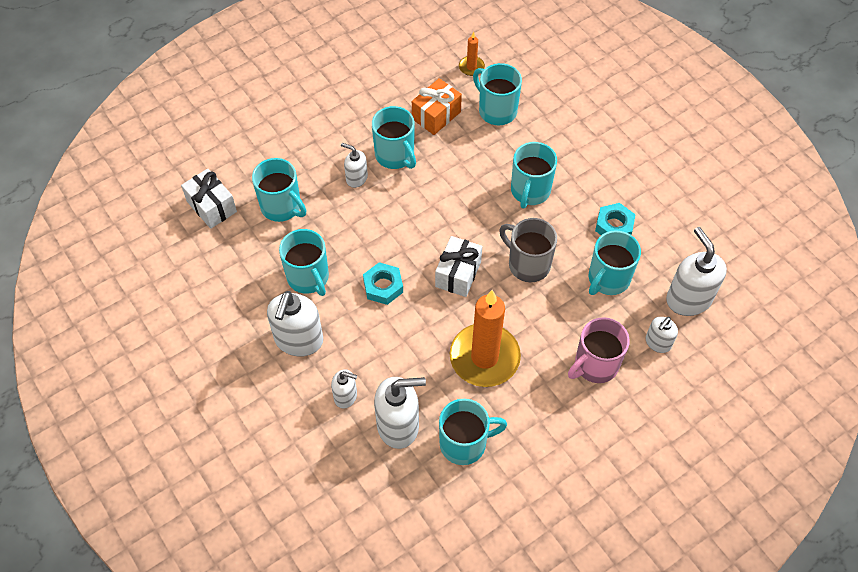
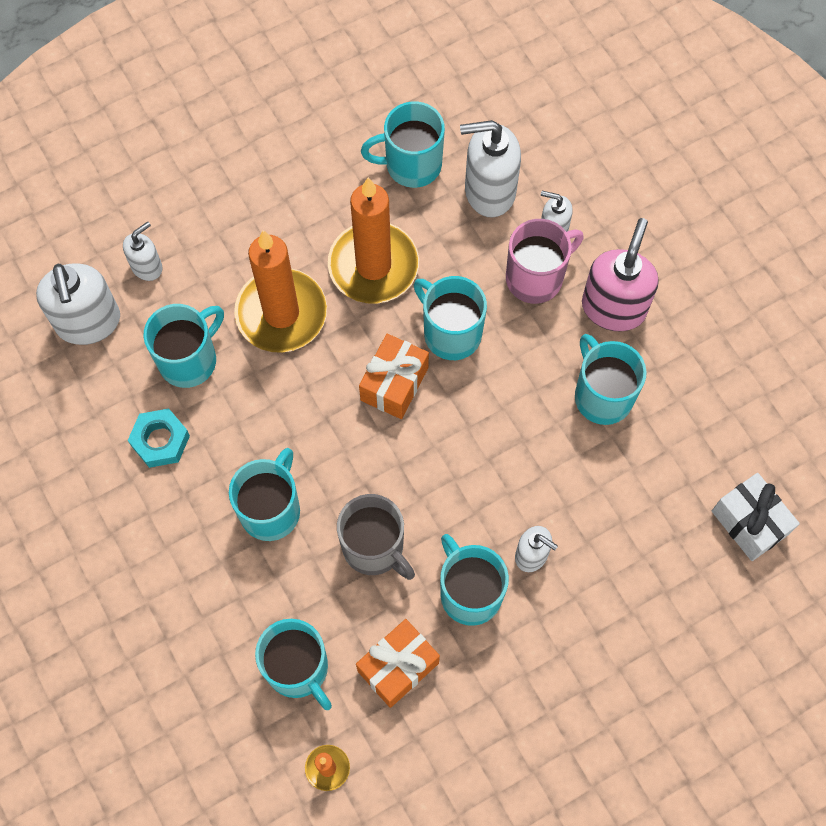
camera: 175 degrees left, 10 degrees up
turquoise mug [252,158,306,222] -> turquoise mug moved to [413,276,487,360]
white soap dispenser [267,291,323,357] -> pink soap dispenser [582,218,659,332]
turquoise nut [363,262,403,305] -> none
white gift [435,236,482,297] -> orange gift [359,334,429,419]
grey mug [499,218,557,282] -> grey mug moved to [337,494,415,580]
pink mug [568,317,630,383] -> pink mug moved to [506,219,584,304]
none -> orange candle [234,230,327,353]

